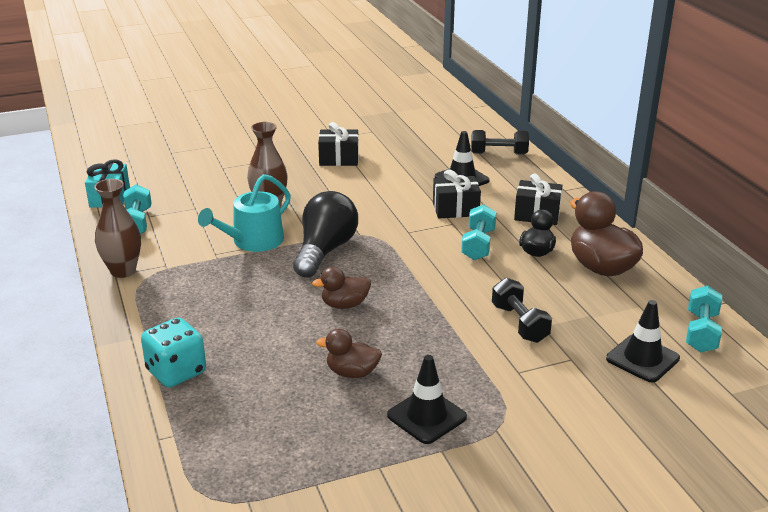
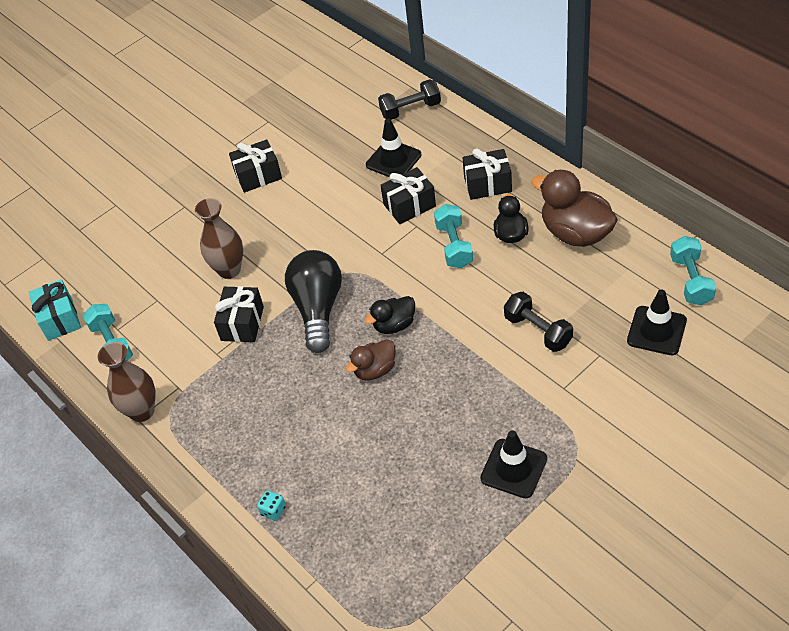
camera: 15 degrees left, 20 degrees up
turquoise dice [141,317,206,387] -> turquoise dice [257,490,286,521], size x0.46
turquoise watering can [198,174,291,252] -> black gift [214,286,264,342]
brown duck [316,329,382,378] -> none
none -> black duck [365,296,415,334]

